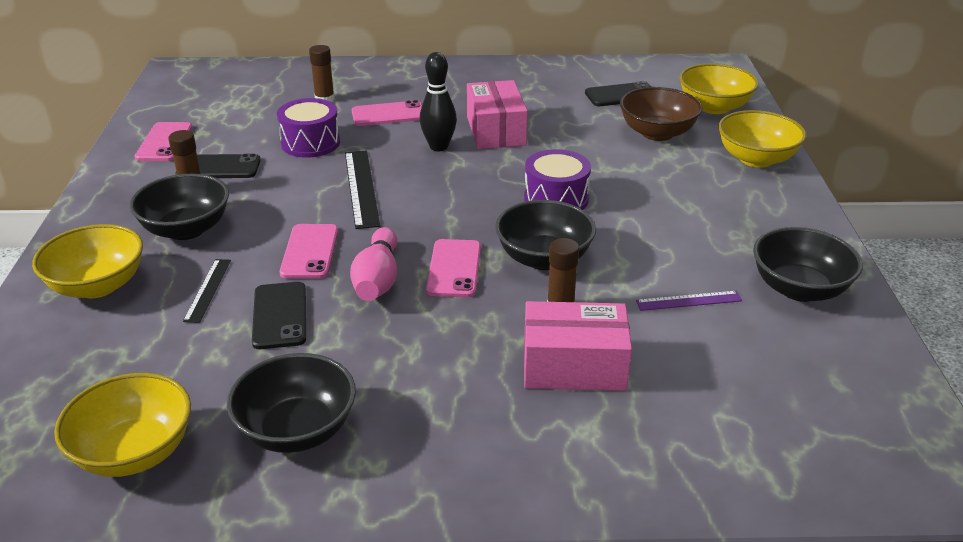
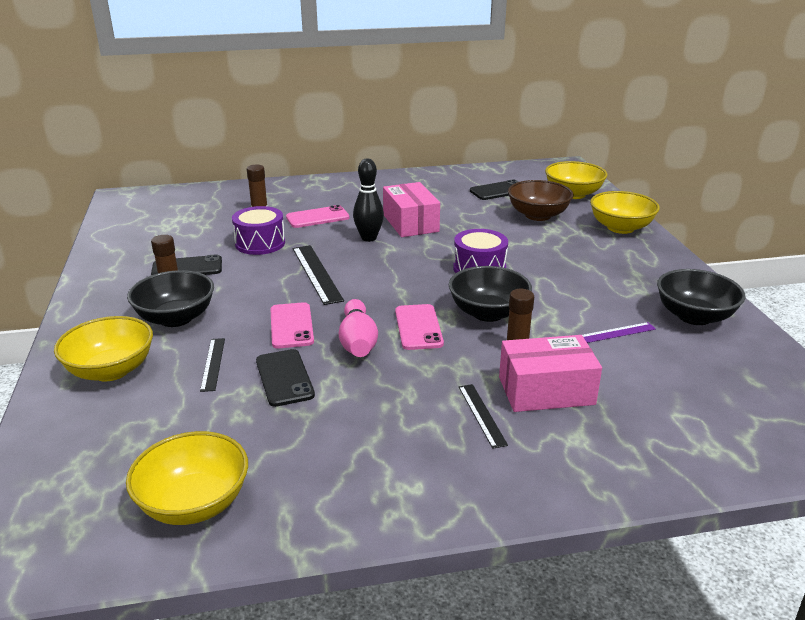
camera: 10 degrees left, 5 degrees down
pink phone [135,122,193,161] -> none
black bowl [227,353,356,453] -> none
none -> black ruler [459,384,508,449]

